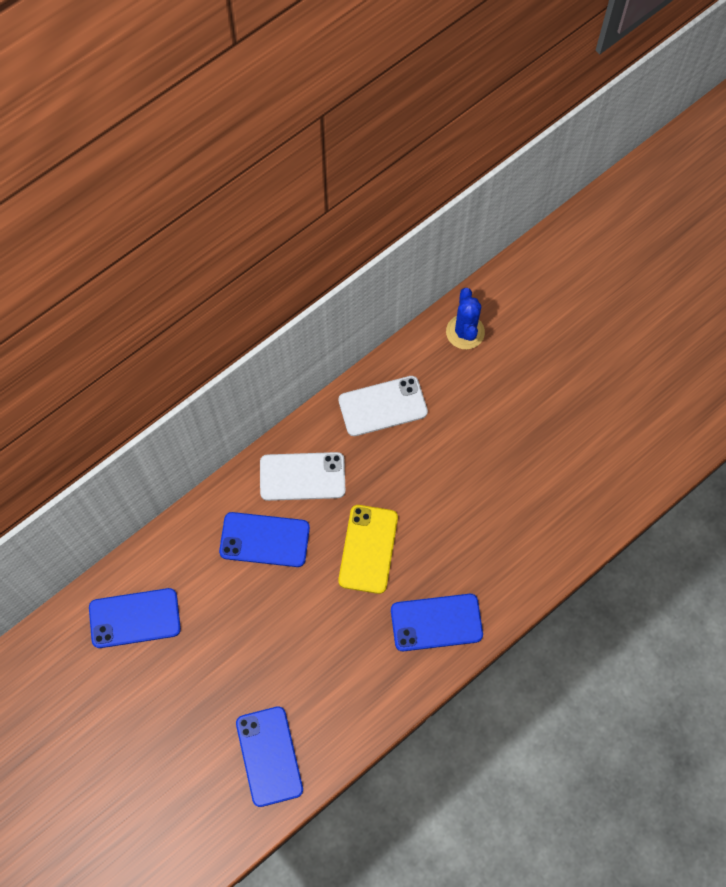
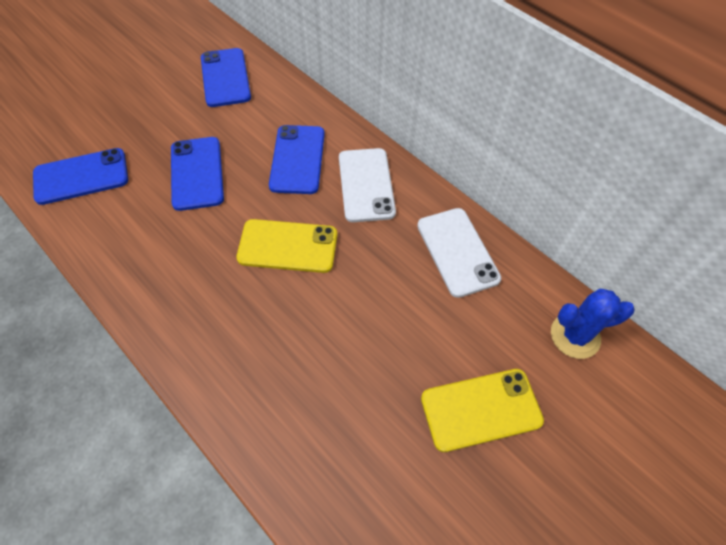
camera: 85 degrees right, 10 degrees down
blue phone [391,594,483,651] -> blue phone moved to [171,137,224,211]
none -> yellow phone [421,369,544,452]

